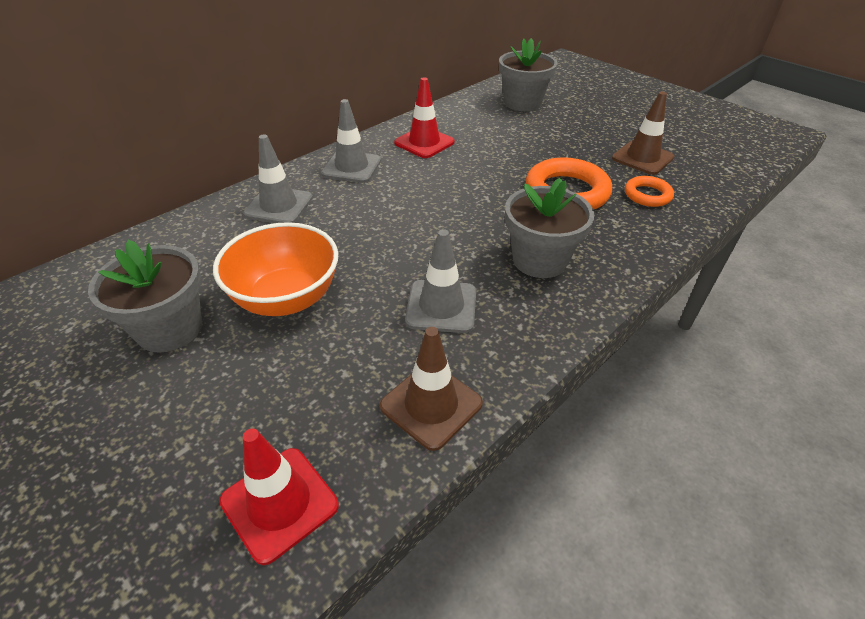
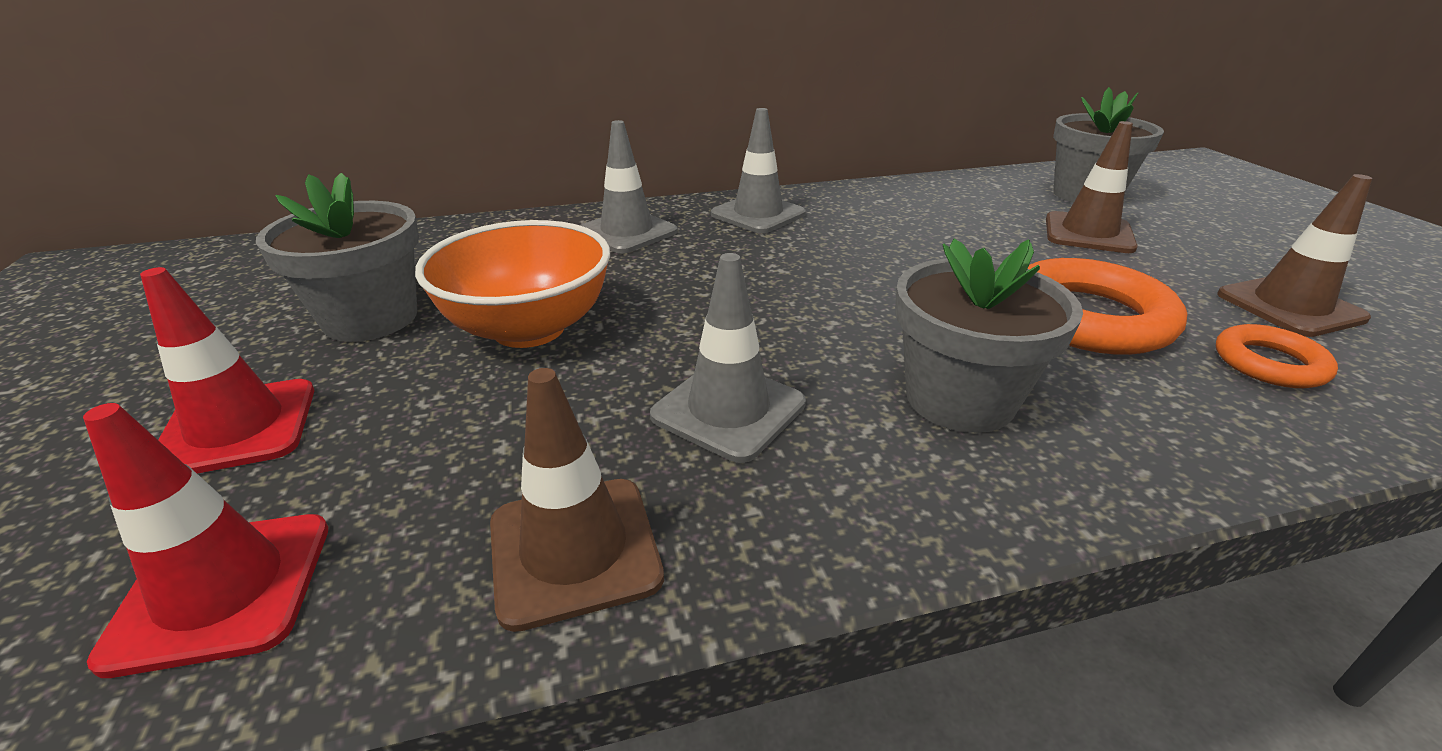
camera: 30 degrees right, 10 degrees down
red traffic cone [394,77,455,158] -> red traffic cone moved to [140,267,314,474]
none -> brown traffic cone [1046,121,1138,253]

